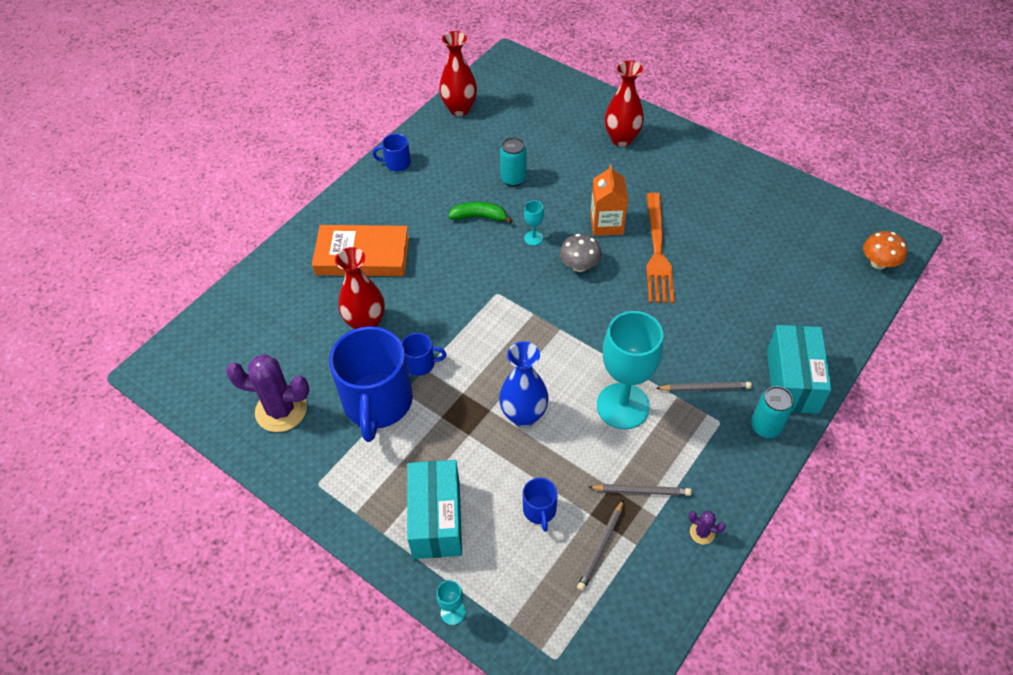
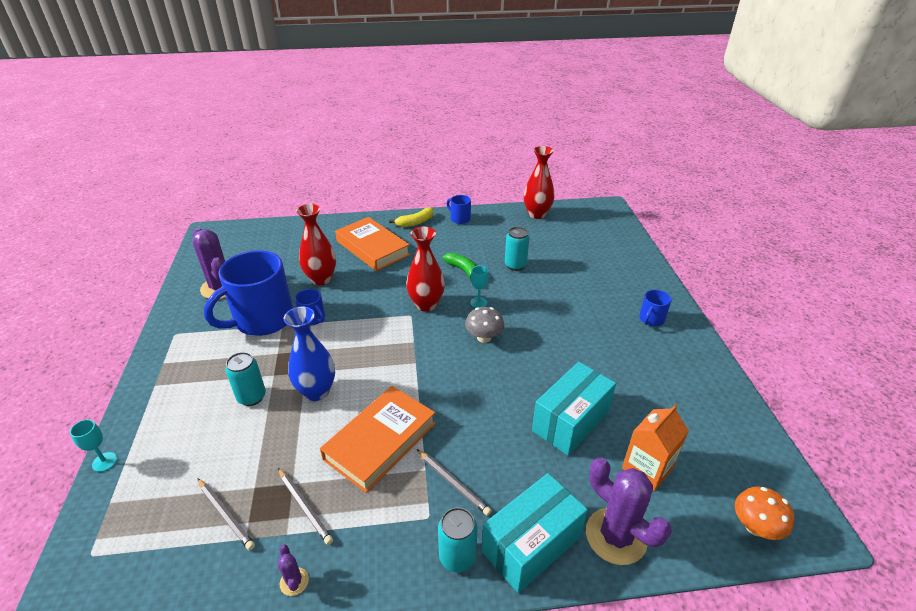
camera: 45 degrees right, 15 degrees down
turquoise box [407,460,462,559] -> turquoise box moved to [532,362,616,456]
blue mug [523,478,558,532] -> blue mug moved to [639,290,672,326]
grey pencil [577,499,624,591] -> grey pencil turned 120 degrees counterclockwise [197,478,255,551]
orange carton [590,164,628,236] -> orange carton moved to [622,404,689,491]
turquoise goblet [597,311,664,429] -> orange book [320,386,436,493]
red vase [605,60,644,147] -> red vase moved to [406,226,445,312]
orange fork [646,193,675,303] -> none
none -> turquoise can [225,352,266,406]
none -> yellow banana [389,207,434,227]
none -> purple cactus [586,457,672,565]

